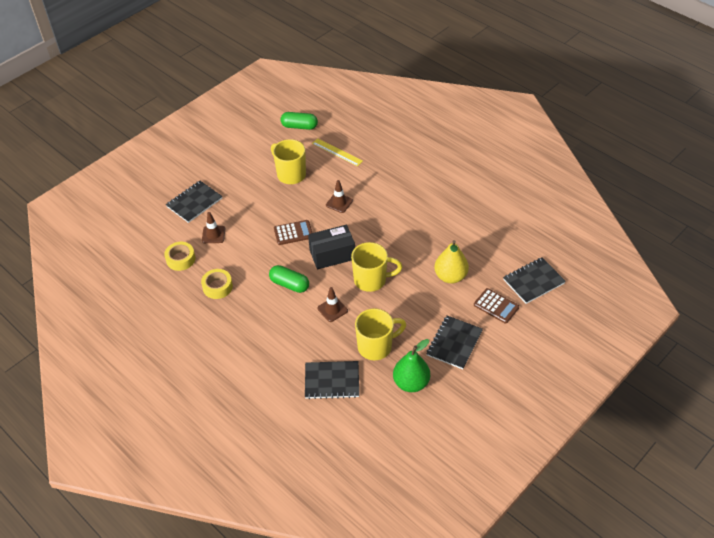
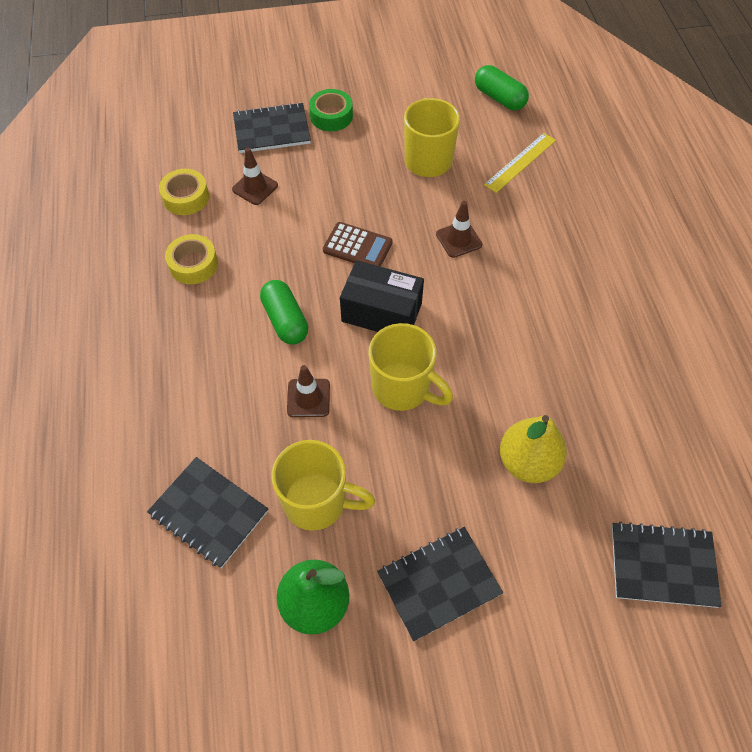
camera: 35 degrees right, 10 degrees up
yellow ruler [312,138,363,166] -> yellow ruler turned 60 degrees clockwise [484,133,556,193]
brown calculator [474,288,519,324] -> none
none -> green tape [309,89,353,131]

